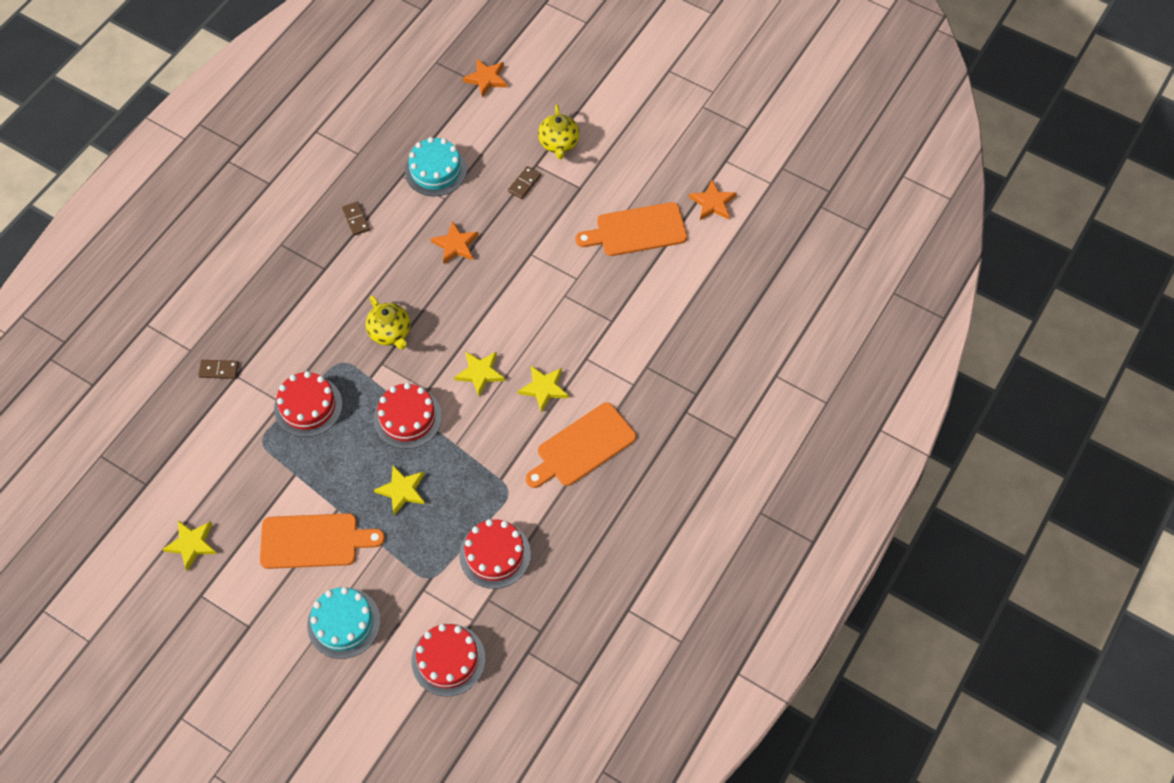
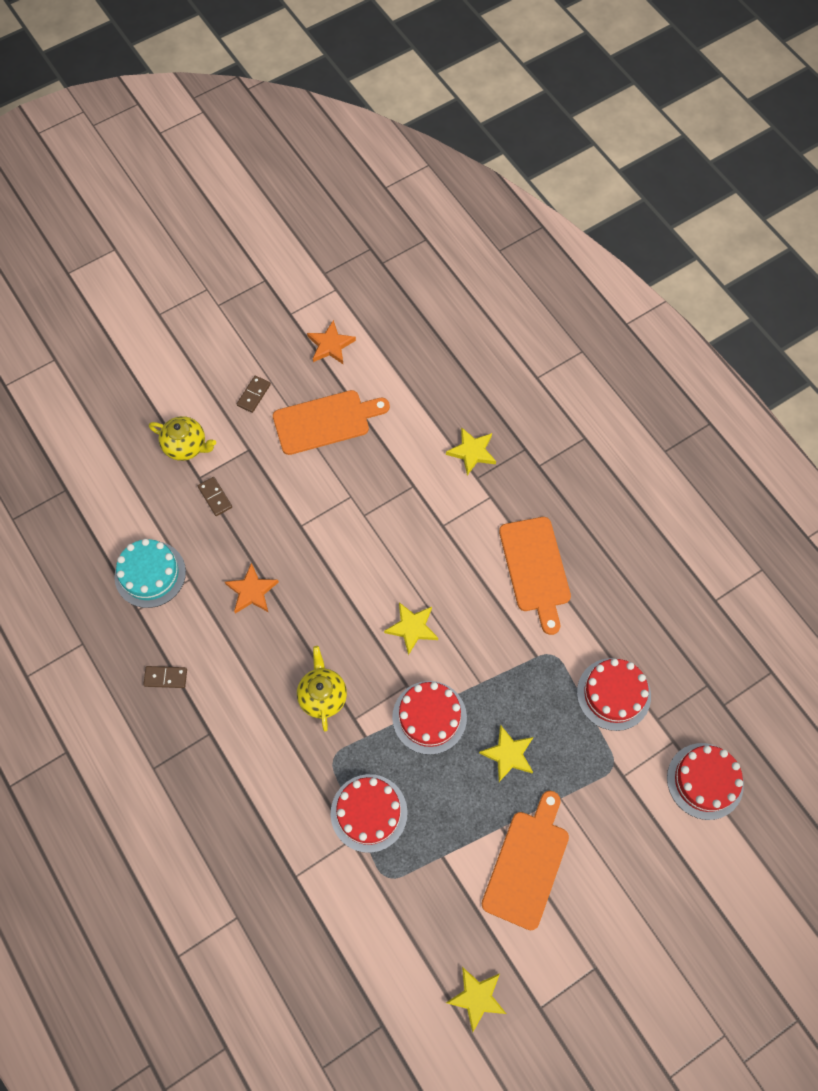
camera: 65 degrees left, 5 degrees up
brown domino [198,360,239,379] -> brown domino moved to [237,376,271,413]
turquoise cake [307,587,381,659] -> none
yellow teapot [366,296,410,350] -> yellow teapot turned 90 degrees counterclockwise [297,646,347,732]
orange star [463,59,507,97] -> none
yellow star [518,366,569,412] -> yellow star moved to [446,427,496,476]
orange cutting board [576,202,687,256] -> orange cutting board turned 120 degrees counterclockwise [273,390,390,455]

